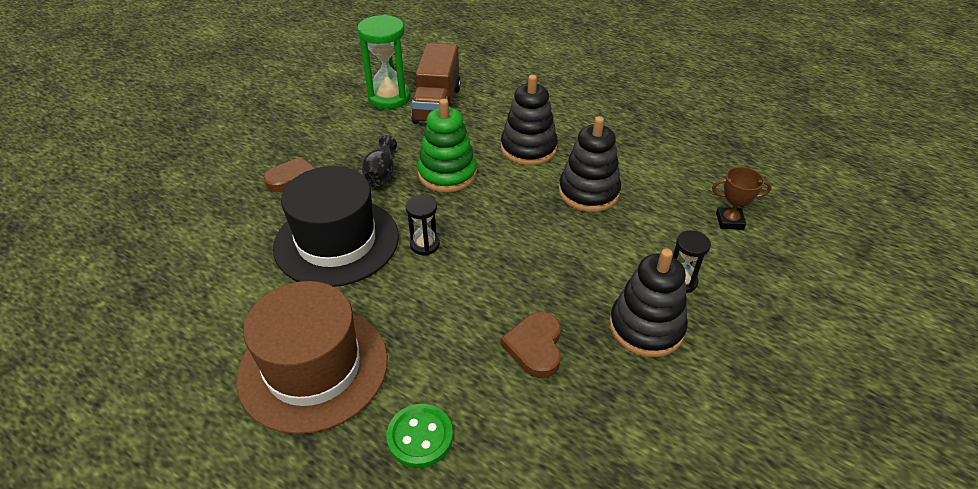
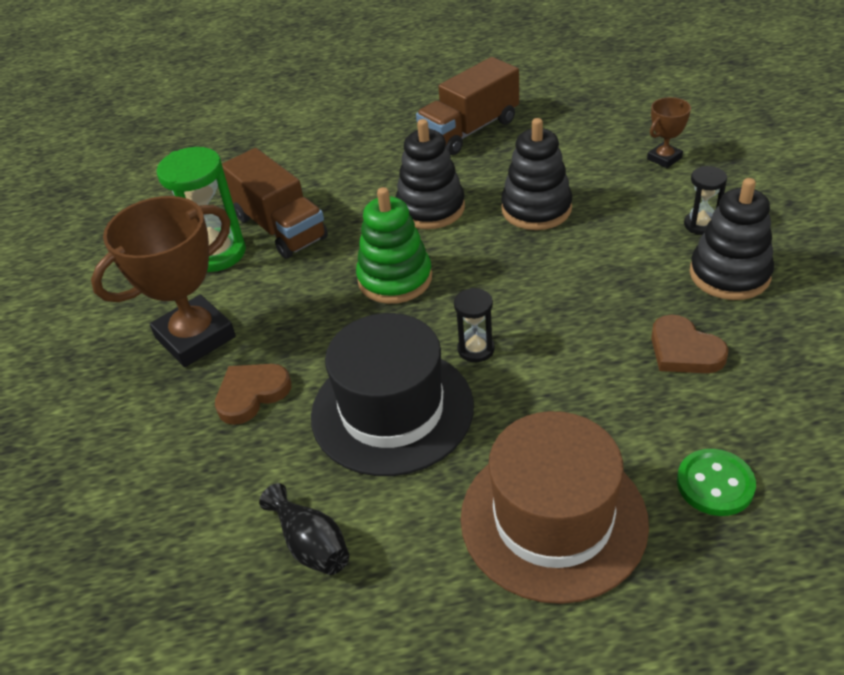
camera: 40 degrees left, 0 degrees up
black vase [362,135,397,187] -> black vase moved to [259,483,349,575]
none -> brown trophy [91,196,236,367]
none -> brown truck [416,57,519,155]

